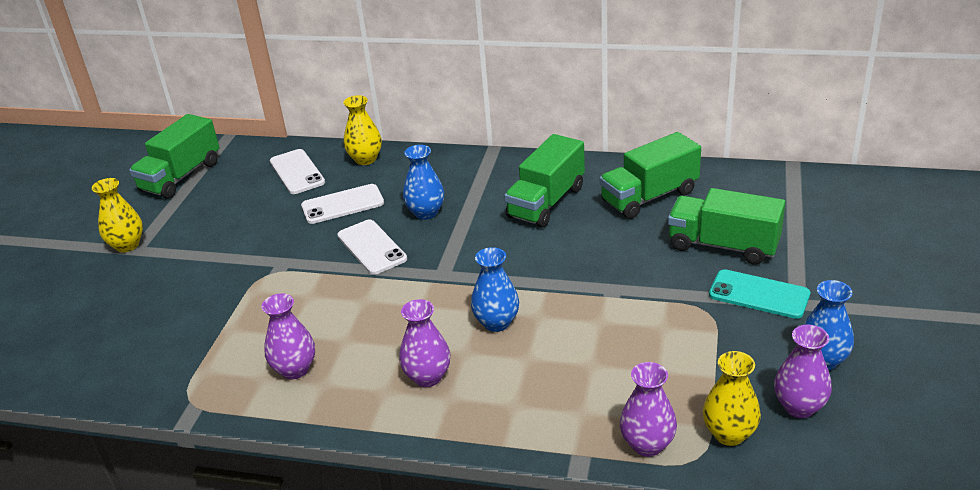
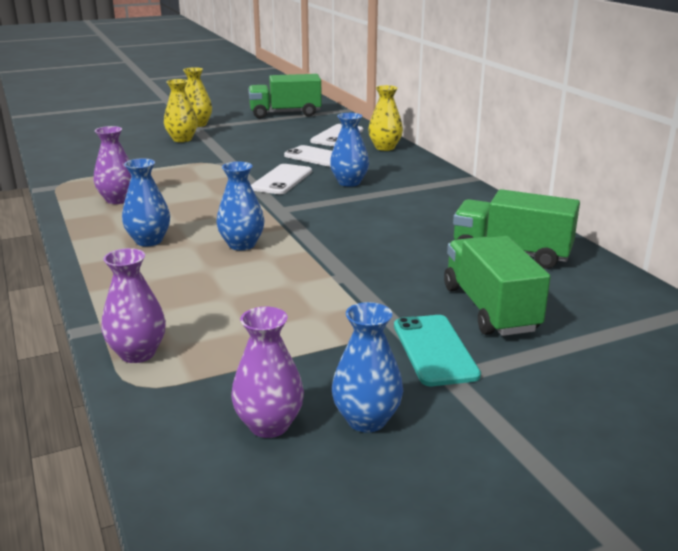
camera: 50 degrees right, 10 degrees down
purple vase [399,299,450,387] -> blue vase [122,158,170,246]
green truck [504,134,585,228] -> none
yellow vase [703,351,761,446] -> yellow vase moved to [164,79,198,142]

